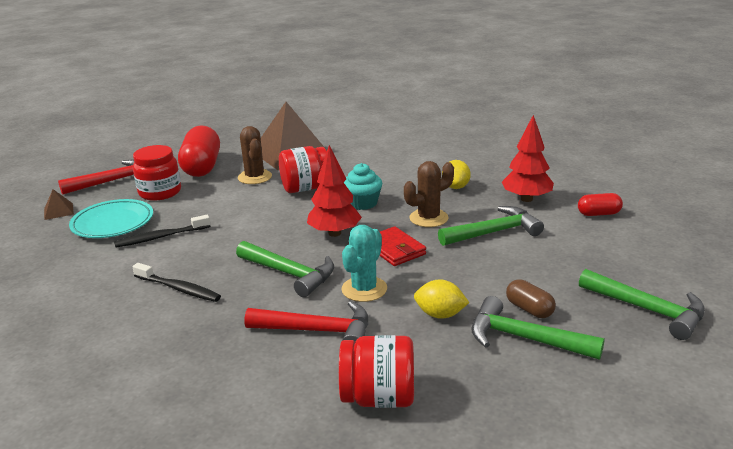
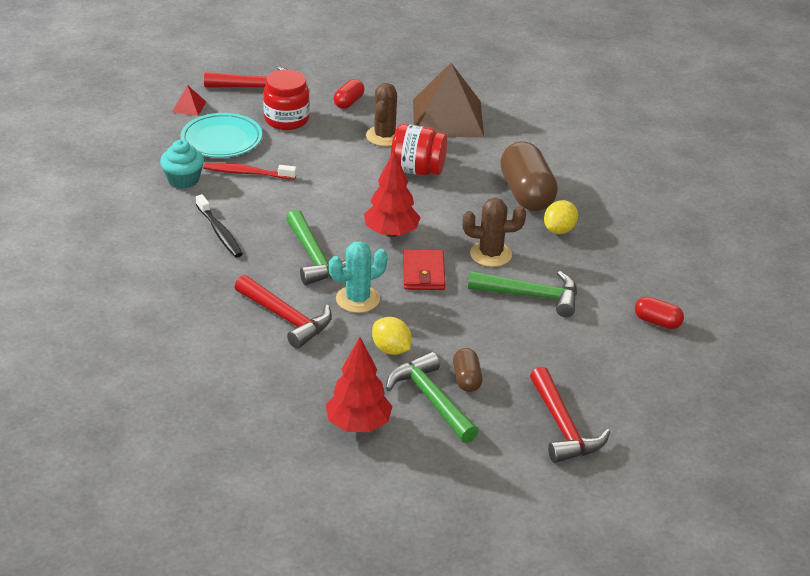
camera: 30 degrees right, 10 degrees up
brown pyramid [44,189,74,220] -> red pyramid [172,85,206,116]
black toothbrush [114,215,210,248] -> red toothbrush [203,163,297,180]
red capsule [178,125,220,177] -> red capsule [334,79,365,109], size x0.50
red jar [339,335,414,408] -> none
turquoise cupcake [344,163,382,210] -> turquoise cupcake moved to [160,140,204,189]
red tree [502,115,554,202] -> red tree moved to [326,337,392,432]
green hammer [579,269,705,340] -> red hammer [530,367,610,463]
none -> brown capsule [500,141,558,211]

